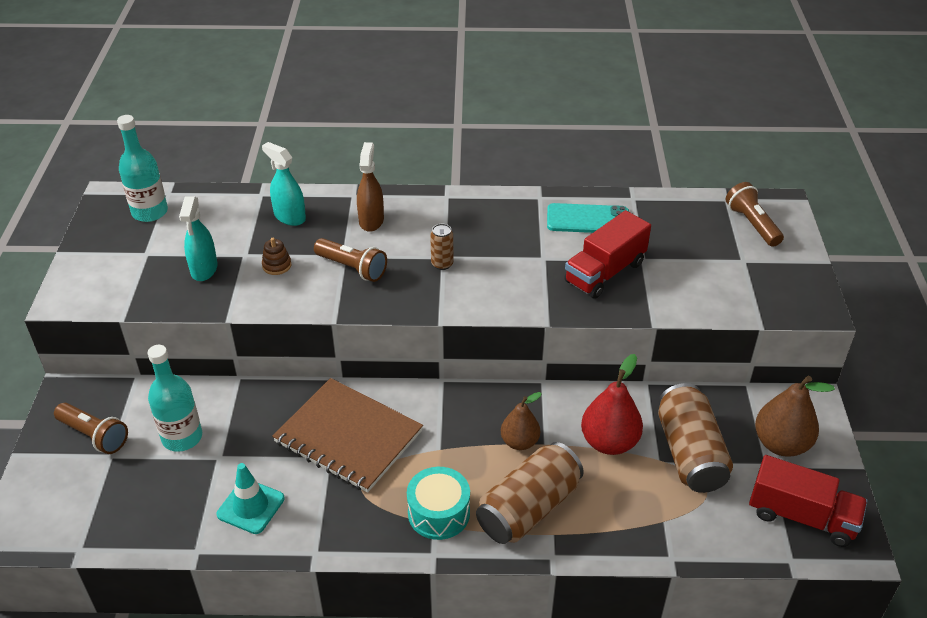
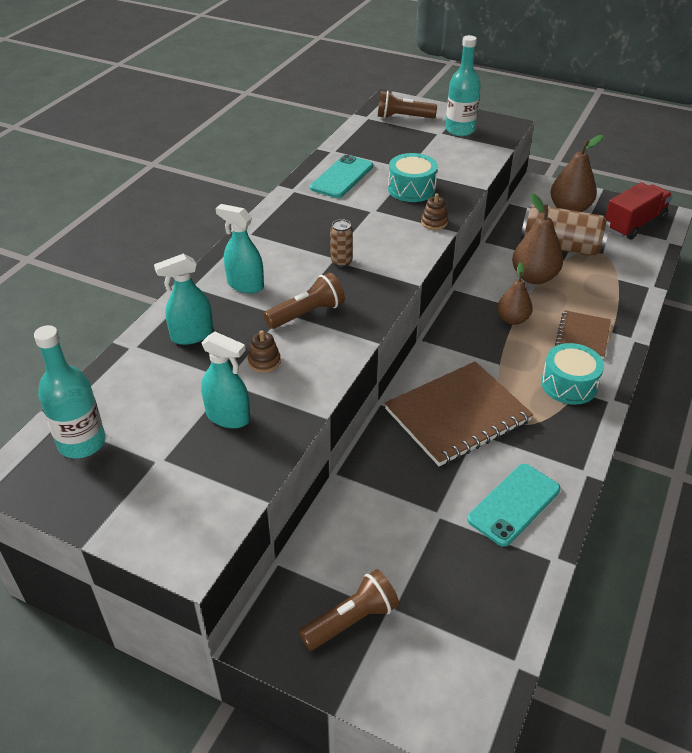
camera: 65 degrees left, 0 degrees up
turquoise bottle [148,345,202,452] -> turquoise bottle moved to [446,35,481,136]
turquoise traffic cone [217,463,285,534] -> turquoise phone [467,464,560,547]
brown spray bottle [357,142,384,232] -> turquoise spray bottle [216,204,264,294]
brown can [476,442,584,544] -> brown notebook [555,310,611,359]
red truck [564,210,651,299] -> turquoise drum [388,153,438,202]
red pear [581,354,643,455] -> brown pear [512,194,563,284]
none -> brown stacking toy [421,193,448,230]

